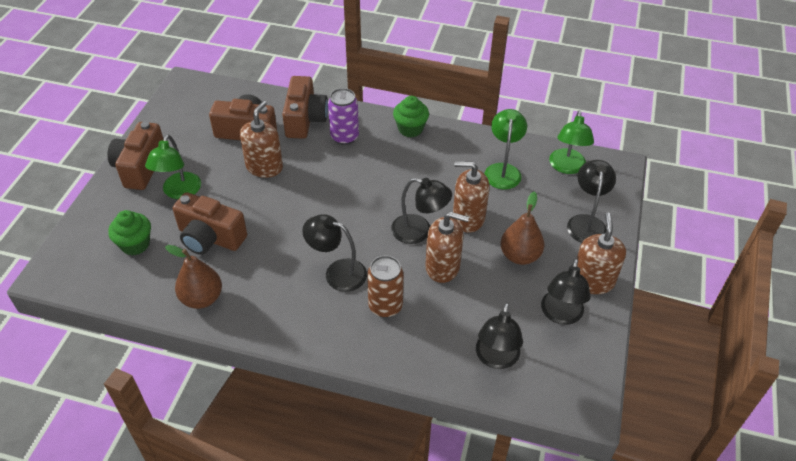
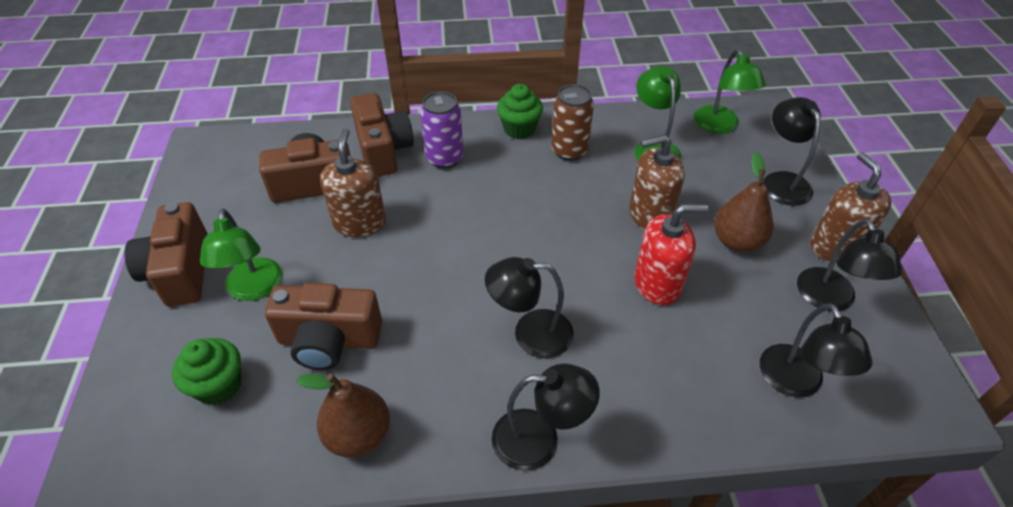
camera: 20 degrees left, 0 degrees up
brown can [367,256,404,318] -> brown can moved to [551,84,594,161]
black lamp [391,178,452,244] -> black lamp moved to [492,363,600,471]
brown soap dispenser [425,212,469,283] -> red soap dispenser [634,204,709,305]

